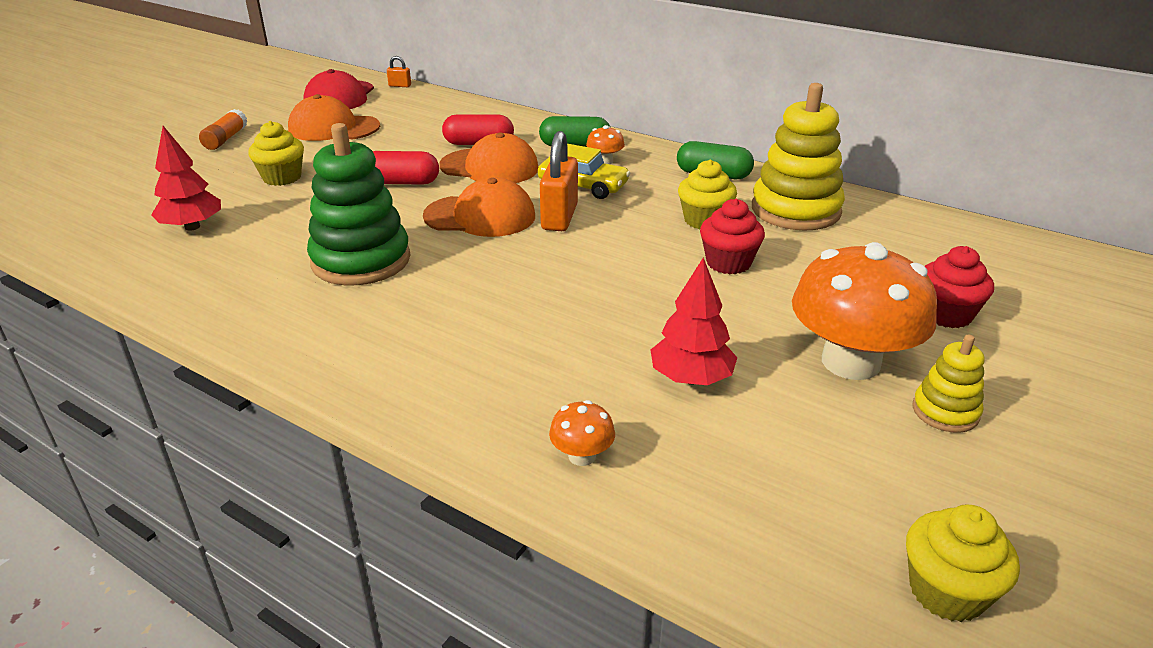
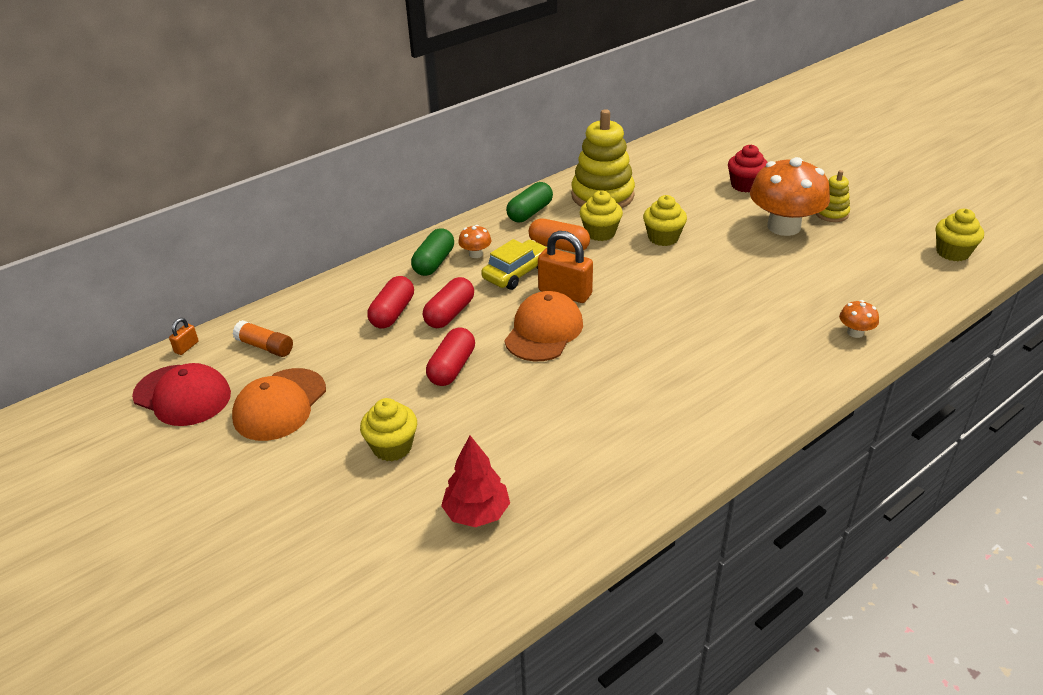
camera: 70 degrees left, 5 degrees up
orange glue stick [199,109,247,150] -> orange glue stick moved to [233,320,293,357]
green stacking toy [307,123,410,285] -> none
orange cap [440,133,538,183] -> red capsule [423,277,474,328]
red tree [651,257,737,385] -> none
red cupcake [700,199,765,274] -> yellow cupcake [643,195,687,246]
none -> orange capsule [529,219,590,252]

